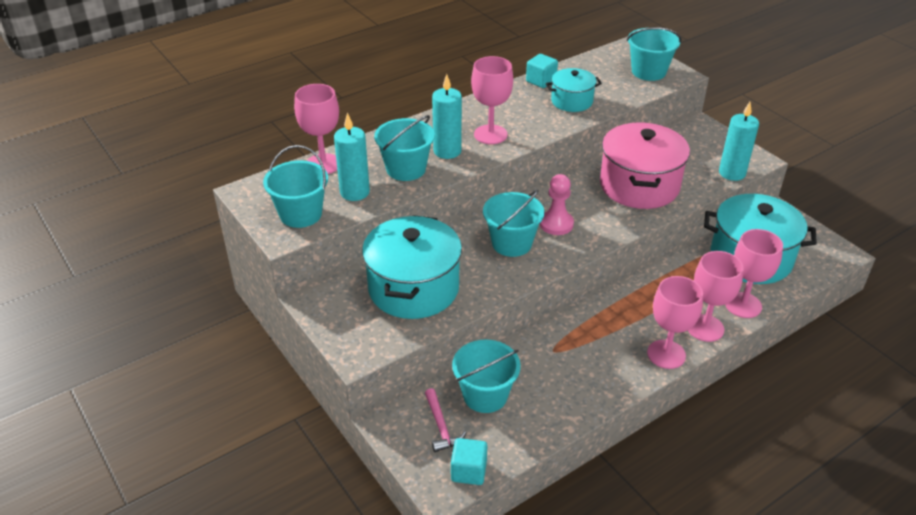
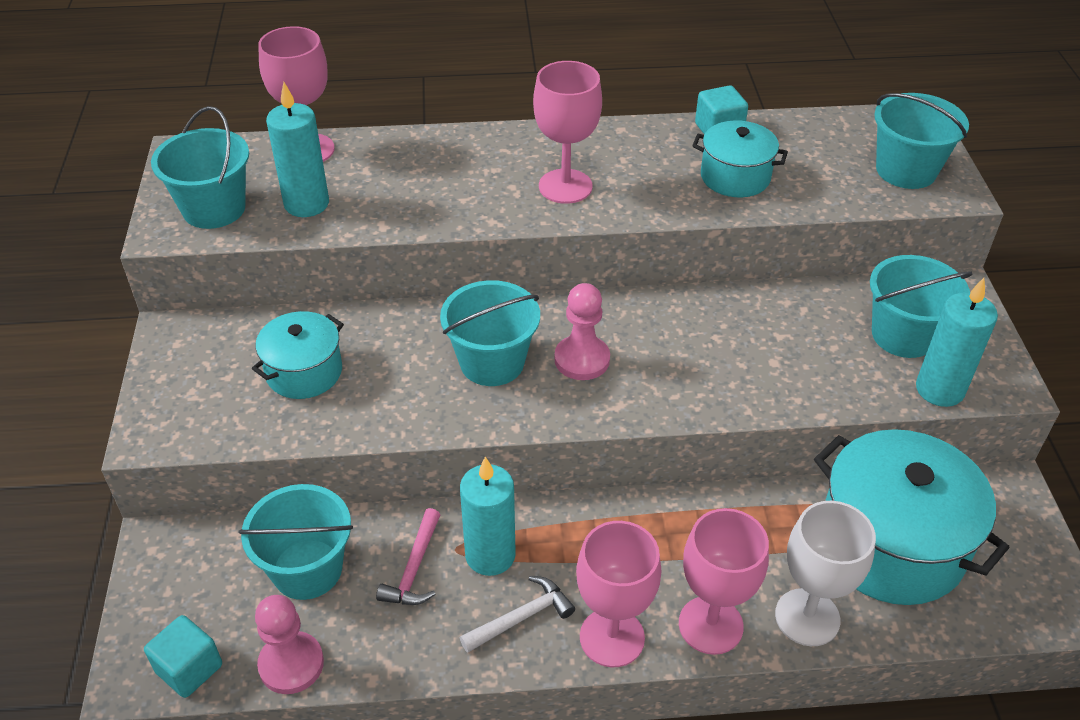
camera: 30 degrees right, 5 degrees up
turquoise pot [362,215,462,319] -> turquoise pot [252,311,344,399], size x0.55
turquoise bucket [374,115,435,181] -> turquoise bucket moved to [870,255,972,358]
pink hammer [425,388,467,452] -> pink hammer moved to [376,508,440,605]
turquoise candle [432,74,462,159] -> turquoise candle moved to [460,456,516,576]
pink pot [600,122,690,209] -> none
pink goblet [725,229,783,318] -> white goblet [775,501,876,646]
none -> pink pawn [255,595,324,694]
none -> white hammer [460,576,575,653]

